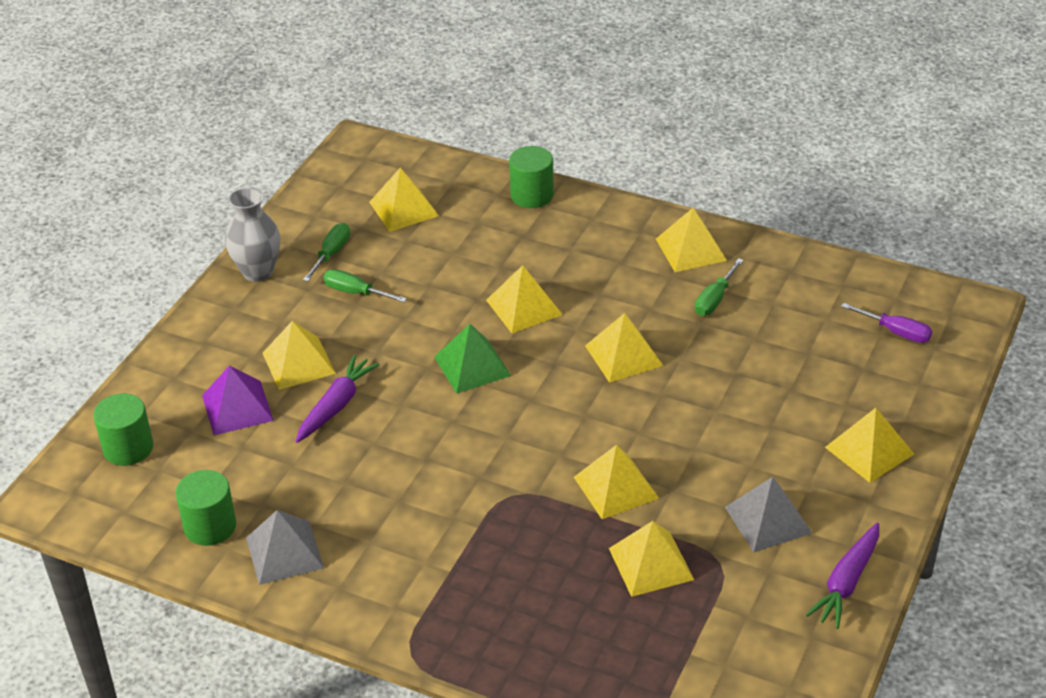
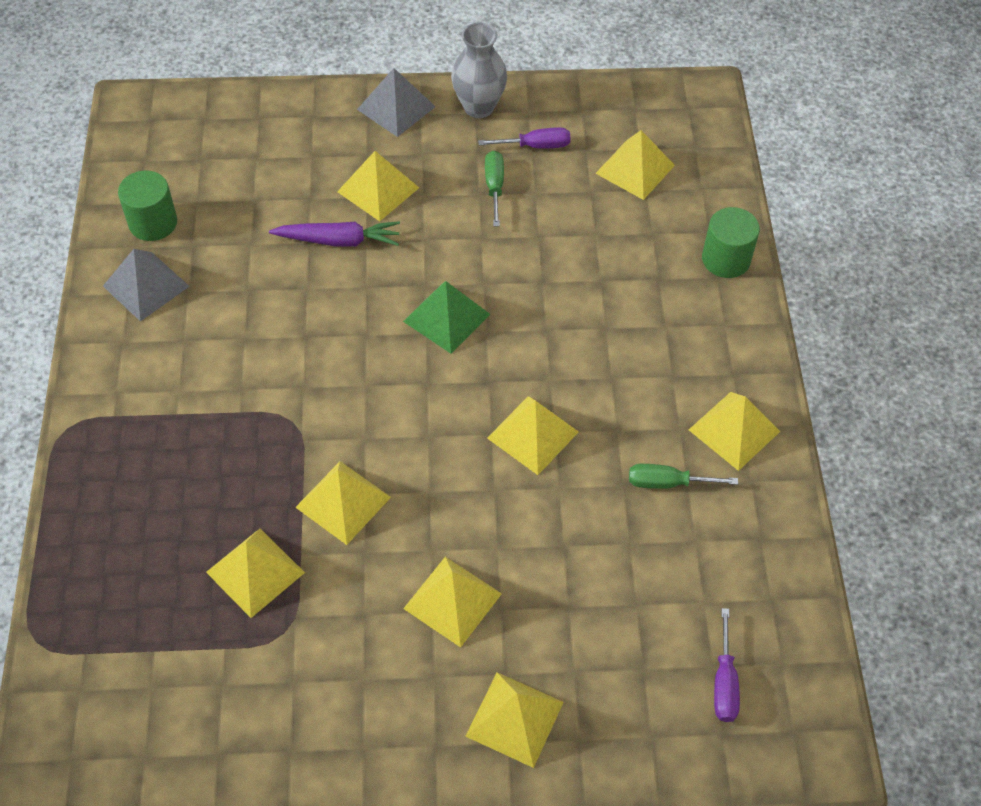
camera: 60 degrees right, 15 degrees up
green cylinder [94,393,153,466] -> none
purple pyramid [202,365,274,435] -> none
green screwdriver [303,223,350,282] -> purple screwdriver [478,127,571,149]
yellow pyramid [486,265,563,333] -> yellow pyramid moved to [403,557,502,647]
grey pyramid [725,477,812,552] -> grey pyramid moved to [357,68,436,137]
purple carrot [806,522,879,629] -> none

